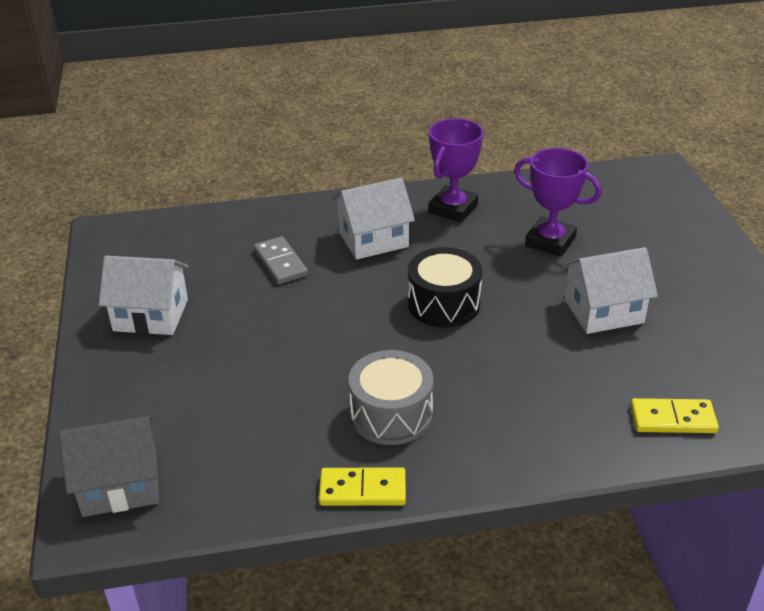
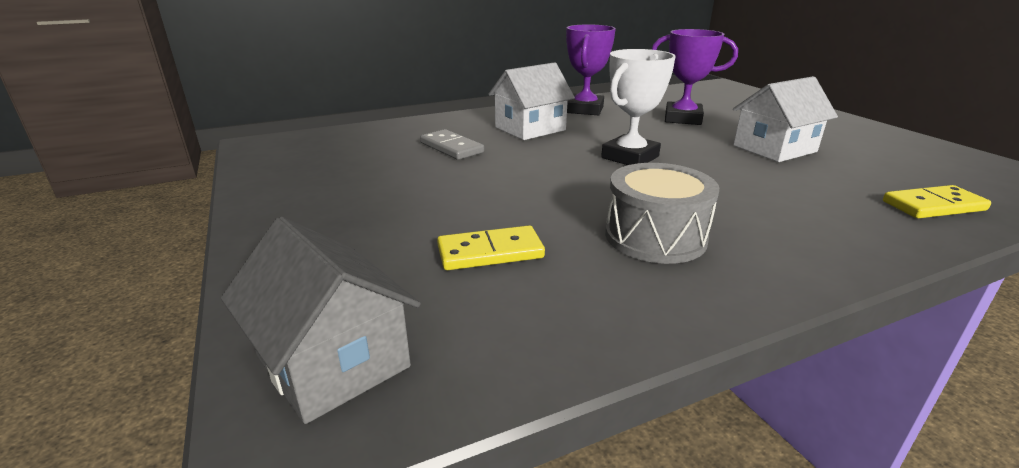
camera: 15 degrees left, 10 degrees down
grey house [59,415,159,517] -> grey house turned 75 degrees clockwise [221,217,421,424]
white house [99,256,189,335] -> none
yellow domino [319,468,406,506] -> yellow domino moved to [437,225,545,270]
black drum [408,247,482,328] -> white trophy [601,49,676,165]

